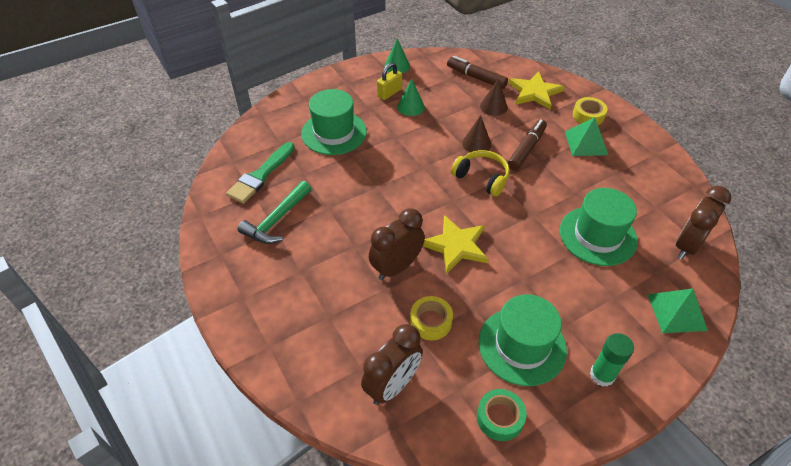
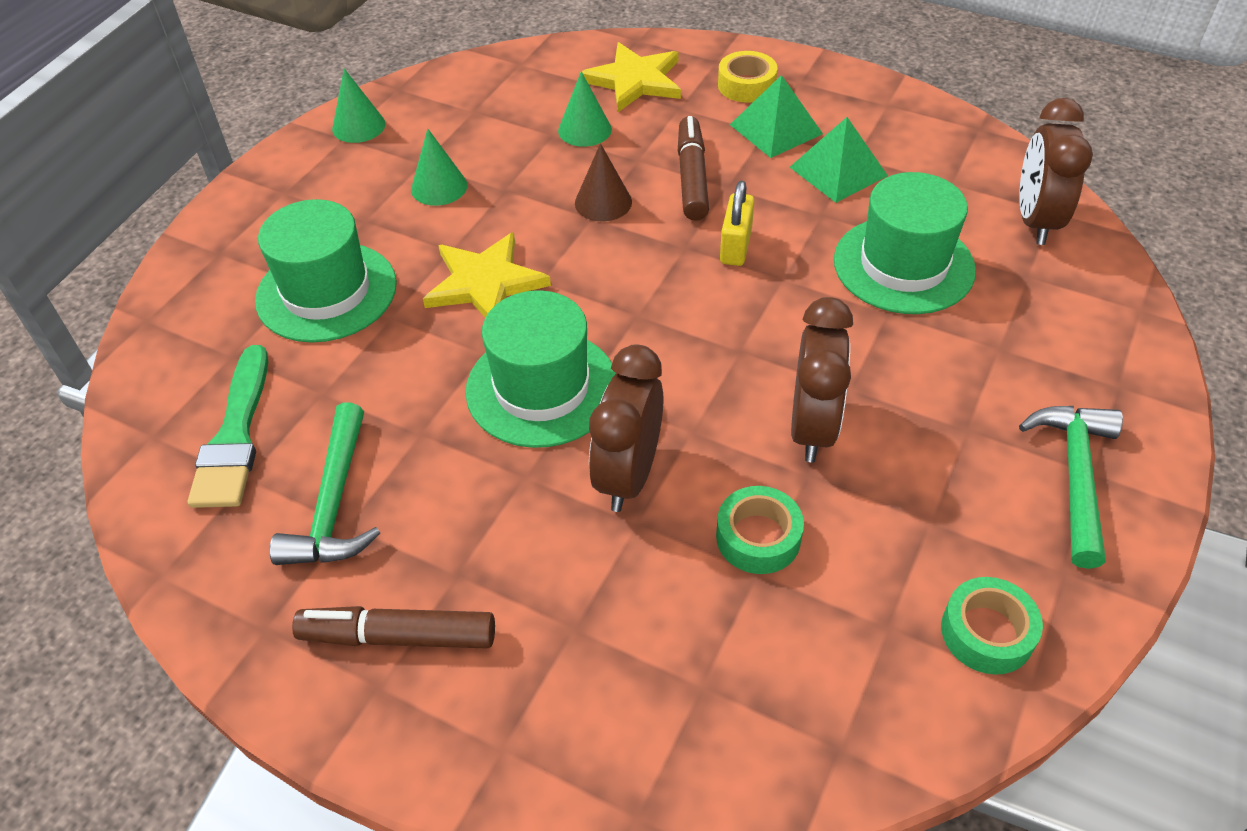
camera: 30 degrees left, 0 degrees up
brown clock [361,324,423,405] -> brown clock moved to [791,297,853,462]
yellow padlock [377,63,402,100] -> yellow padlock moved to [720,181,754,266]
yellow tape [410,296,453,340] -> green tape [716,486,804,574]
yellow star [423,215,488,274] -> yellow star moved to [423,232,551,318]
brown marker [447,56,508,89] -> brown marker moved to [292,606,495,649]
yellow headphones [451,150,510,197] -> none
green hat [479,294,567,386] -> green hat moved to [466,290,616,448]
brown cone [480,79,508,116] -> green cone [558,71,612,147]
green glue stick [590,333,634,387] -> green hammer [1019,406,1123,569]
green pyramid [647,288,708,333] -> green pyramid moved to [790,117,888,203]

